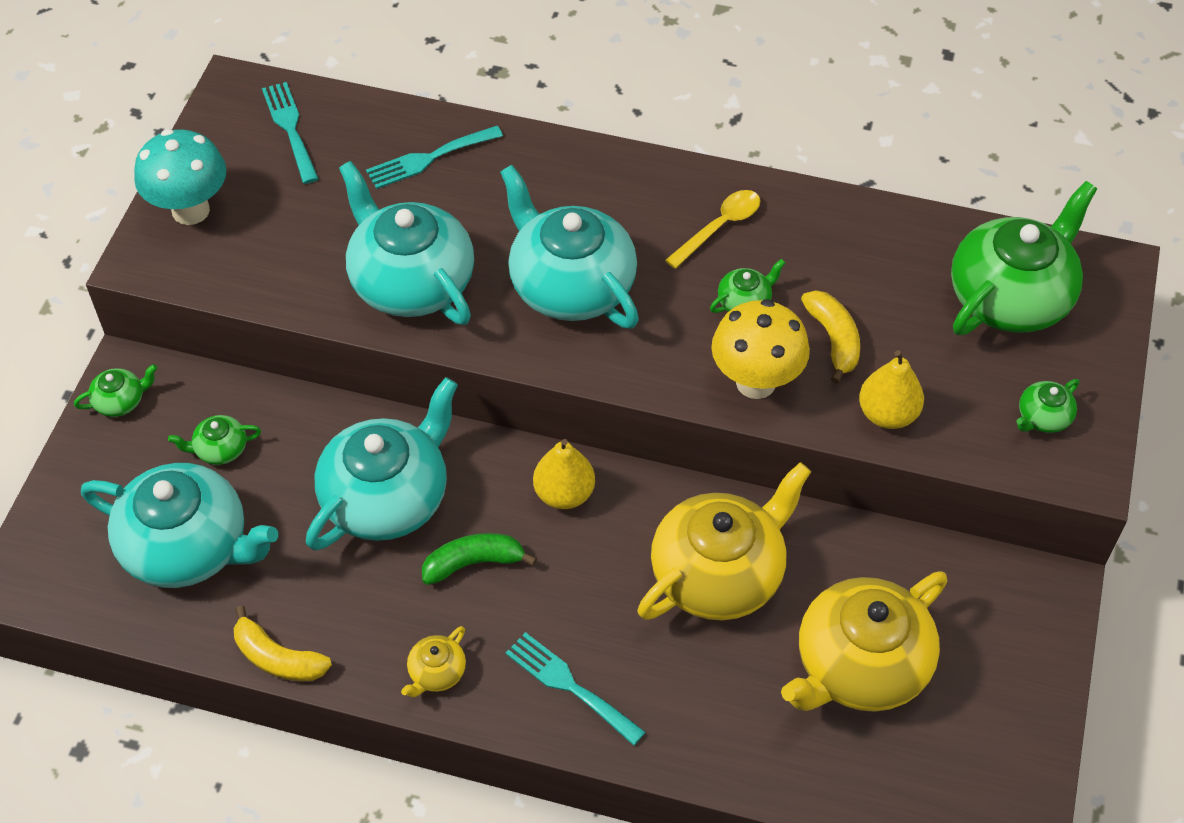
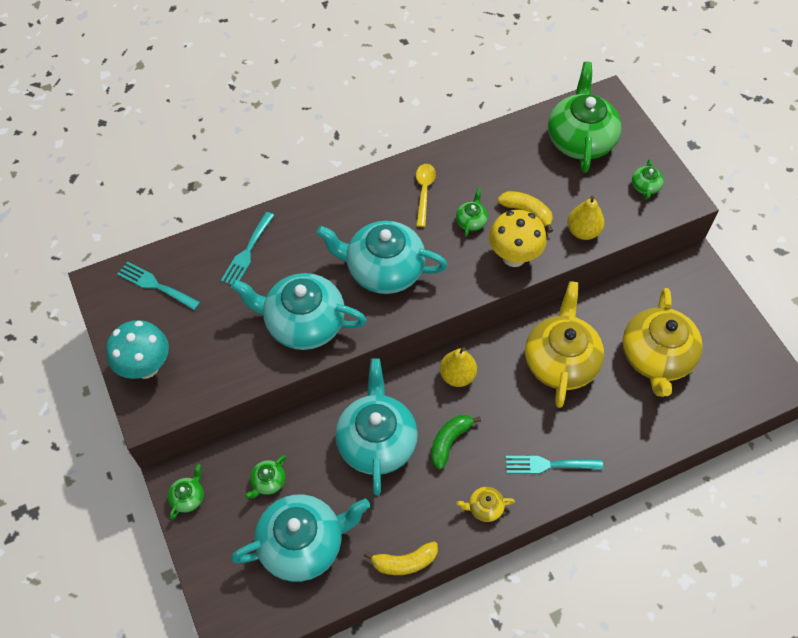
camera: 40 degrees left, 5 degrees up
yellow teapot [401,626,466,697] -> yellow teapot turned 90 degrees clockwise [456,487,515,522]

